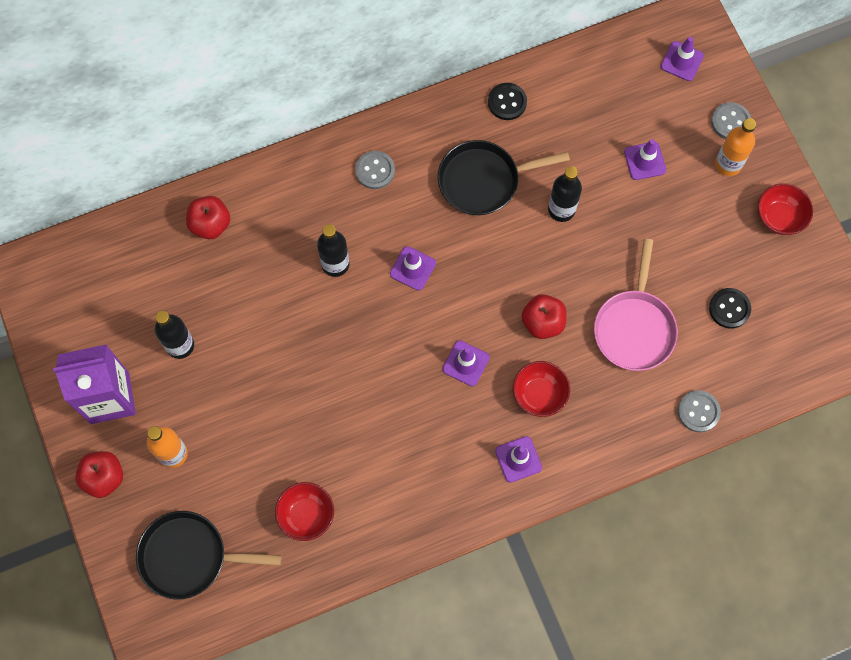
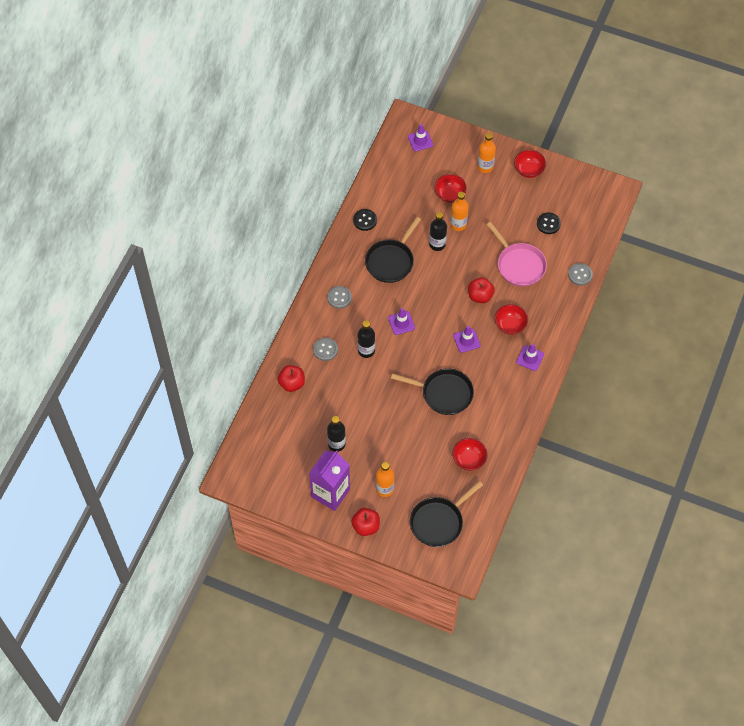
camera: 45 degrees left, 10 degrees down
purple traffic cone [624,139,666,180] -> red bowl [435,174,467,203]
grey button [711,102,751,139] -> grey button moved to [313,338,338,361]
none -> black pan [391,369,474,415]
none -> orange bottle [450,192,469,231]

